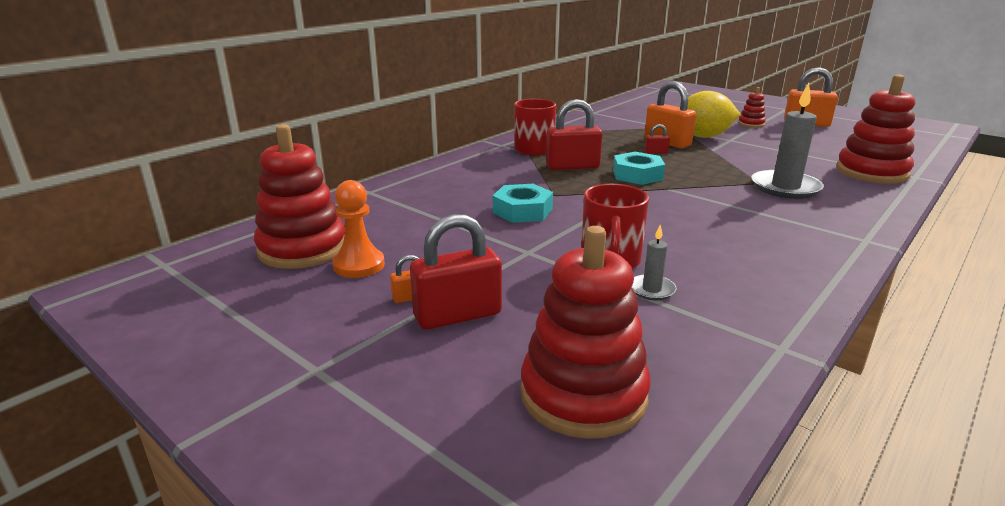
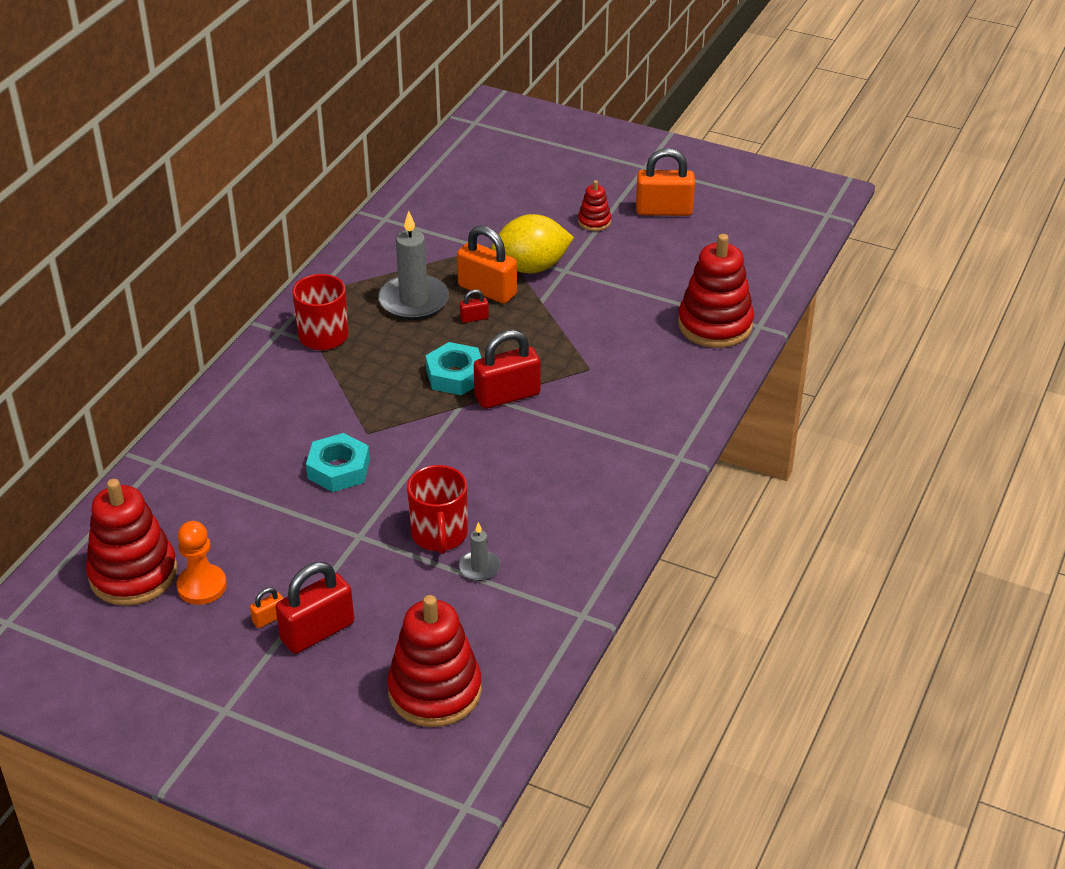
camera: 15 degrees left, 15 degrees up
red padlock [546,99,602,170] -> red padlock moved to [474,330,541,409]
grey candle [751,83,824,199] -> grey candle moved to [378,211,449,320]

